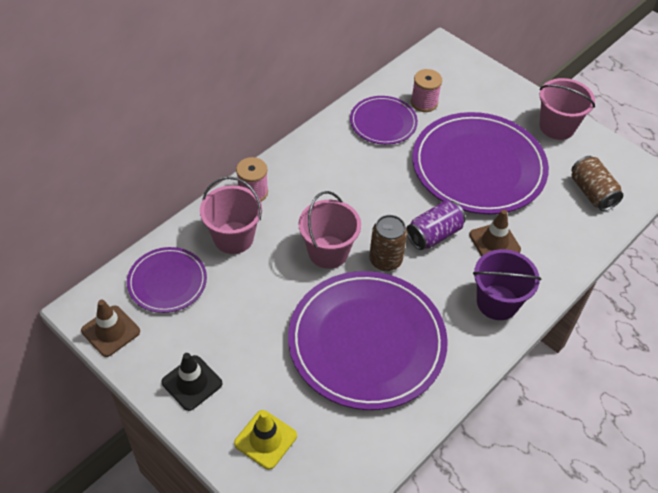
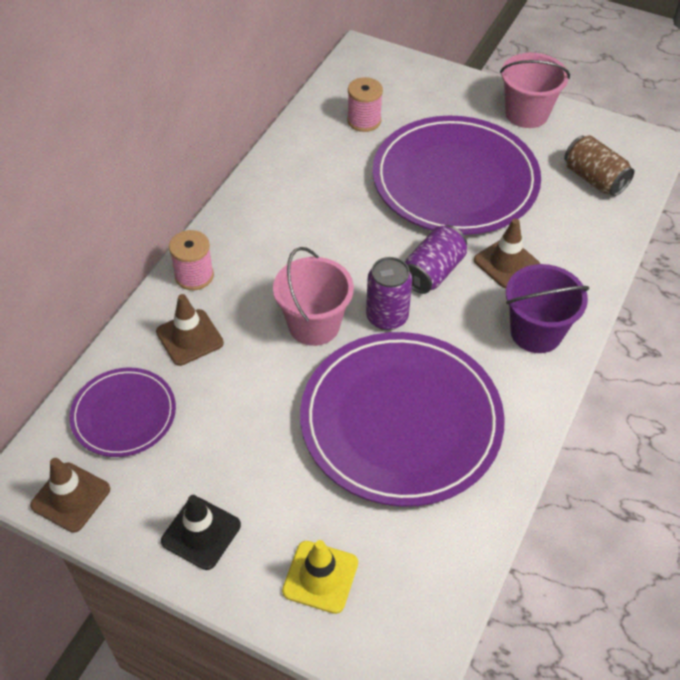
camera: 15 degrees left, 0 degrees up
pink bucket [200,177,262,254] -> brown traffic cone [156,294,224,366]
purple plate [350,96,418,145] -> none
brown can [369,215,407,271] -> purple can [366,257,412,330]

